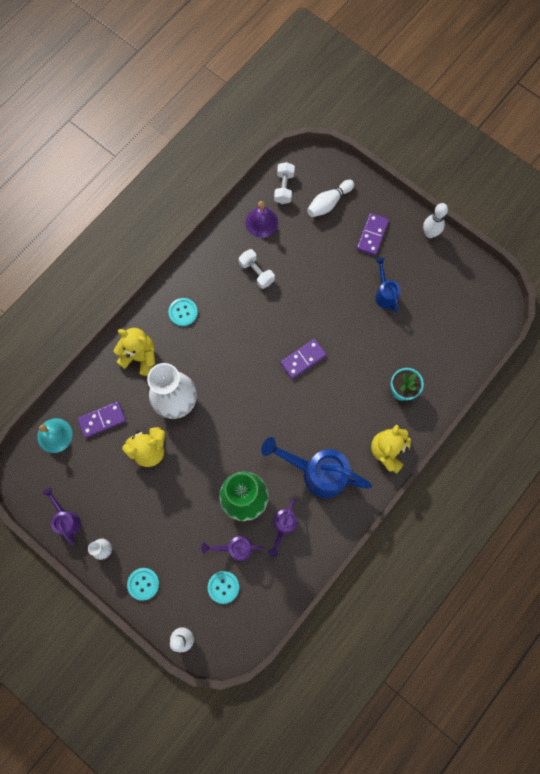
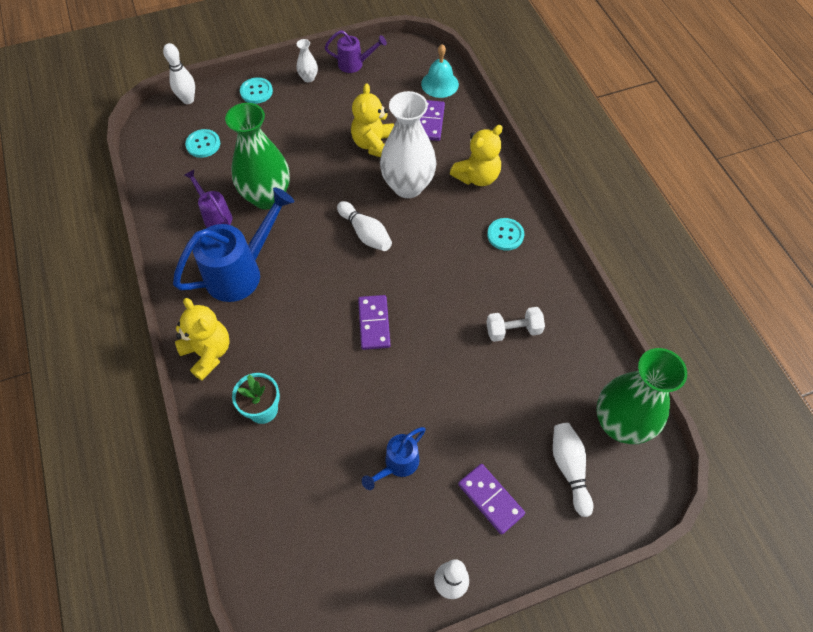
camera: 120 degrees right, 15 degrees down
purple watering can [201,536,264,561] -> none
purple bell [245,201,278,238] -> none
white dumbbell [274,162,295,204] -> green vase [596,348,687,444]
blue watering can [375,257,401,313] -> blue watering can turned 120 degrees clockwise [362,427,426,490]
none -> white bowling pin [337,201,392,251]

